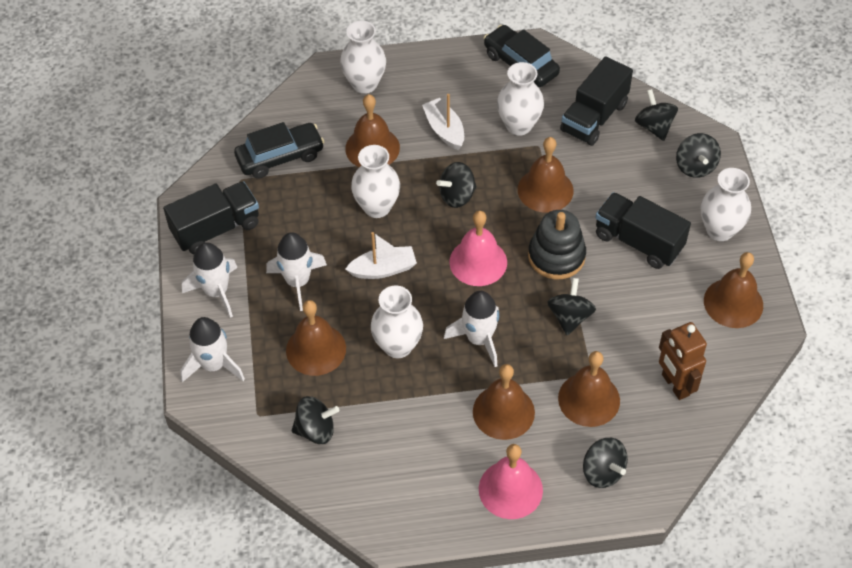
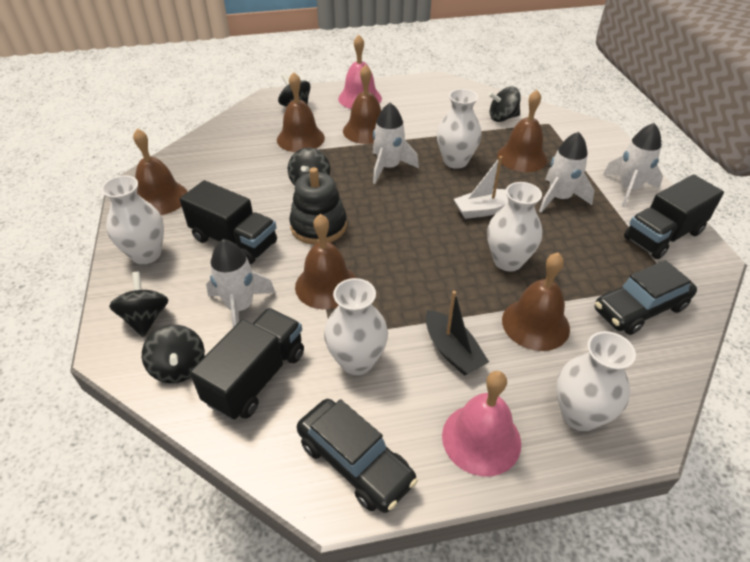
camera: 175 degrees right, 10 degrees down
white rocket [180,317,245,382] -> white rocket moved to [206,239,276,327]
white boat [422,94,464,150] -> black boat [425,291,489,376]
black spinning top [436,162,477,208] -> none
pink bell [449,211,507,286] -> pink bell moved to [442,371,521,476]
brown robot [659,322,707,400] -> none

